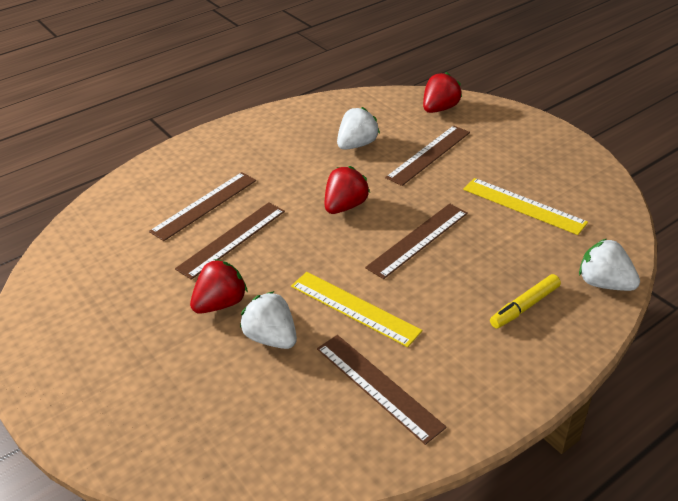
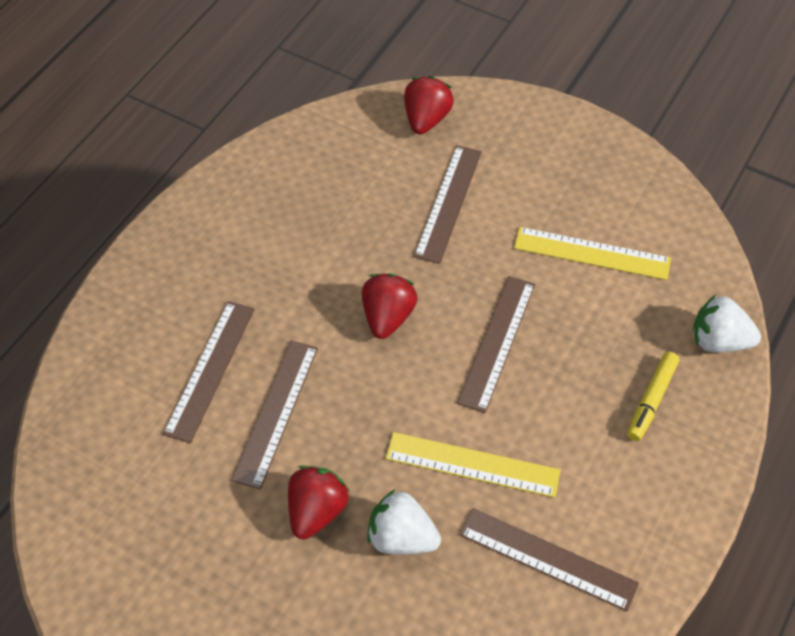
camera: 25 degrees left, 15 degrees up
white strawberry [337,107,380,150] -> none

